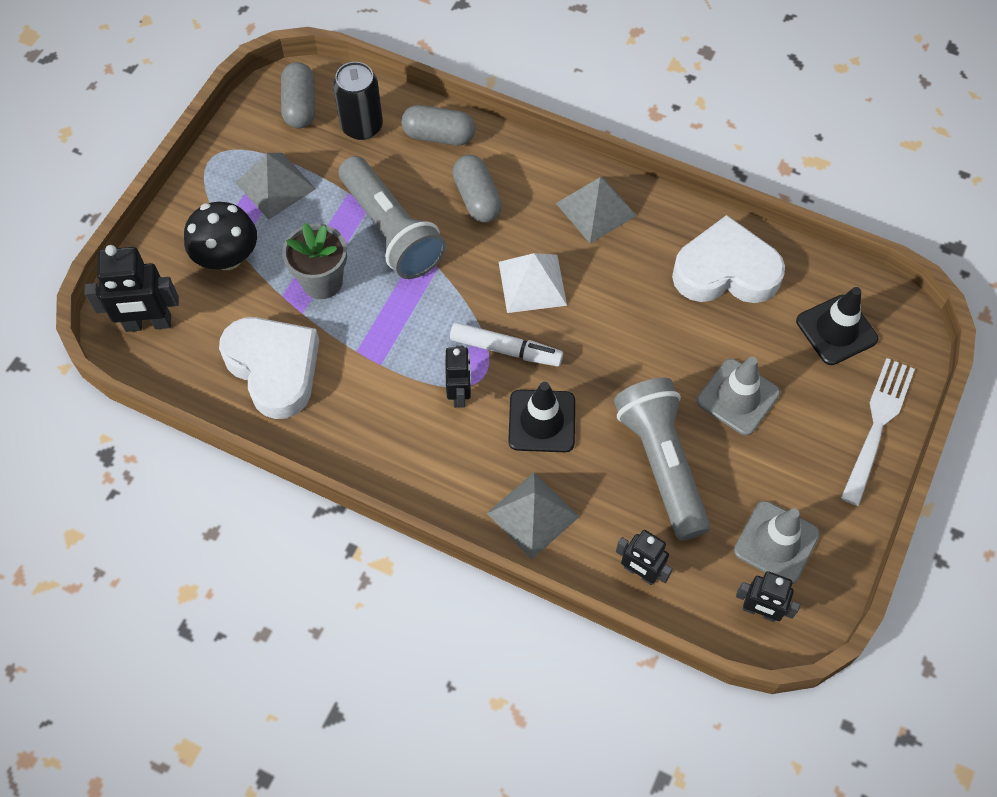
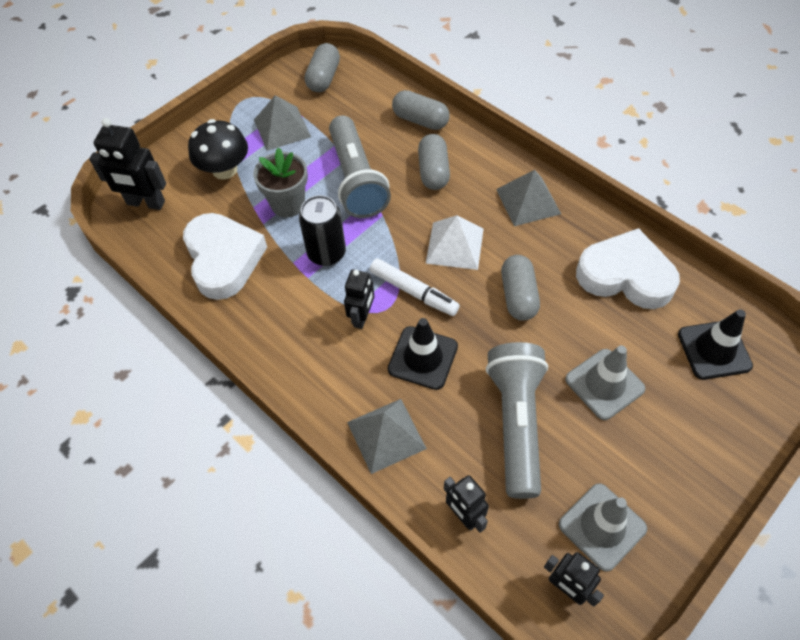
camera: 20 degrees right, 5 degrees down
black can [333,62,383,140] -> black can moved to [299,195,346,266]
white fork [841,358,915,506] -> none
none -> grey capsule [501,255,540,321]

